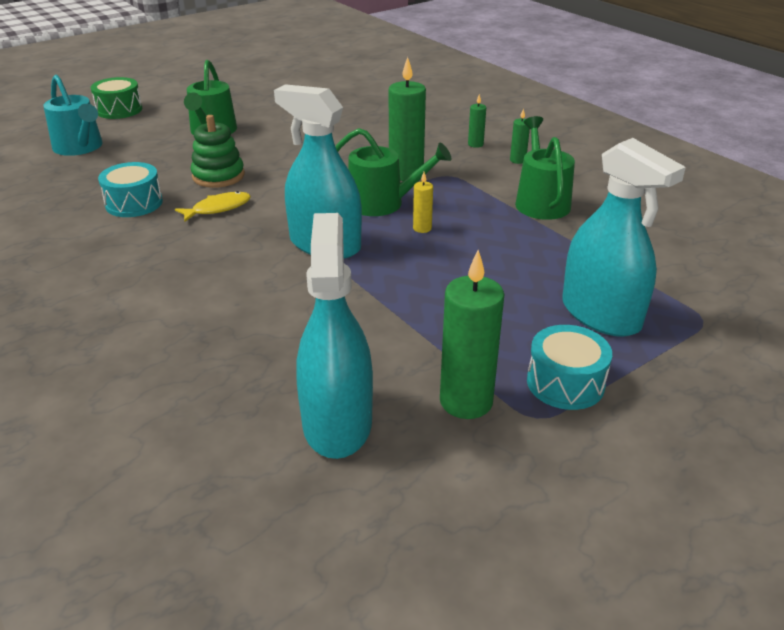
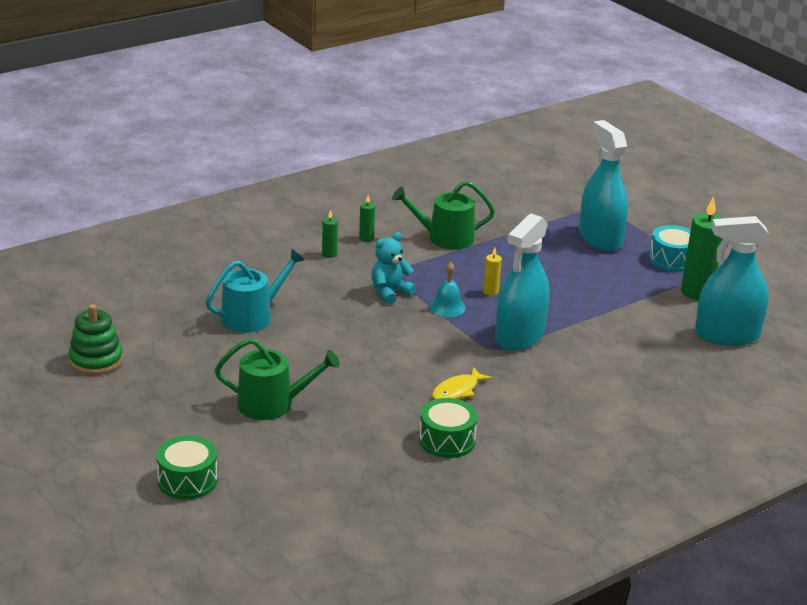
camera: 90 degrees left, 5 degrees down
turquoise watering can [43,75,102,156] -> turquoise watering can moved to [206,249,305,333]
turquoise drum [98,162,163,217] -> green drum [419,398,477,458]
yellow fish [175,191,251,222] -> yellow fish turned 105 degrees counterclockwise [432,367,492,399]
green stacking toy [191,115,245,188] -> green stacking toy moved to [69,304,123,375]
green watering can [335,128,452,216] -> turquoise bell [429,262,466,317]
green candle [389,57,426,181] -> turquoise teddy bear [371,232,416,305]
turquoise spray bottle [562,138,686,337] -> turquoise spray bottle turned 75 degrees counterclockwise [579,120,628,251]

